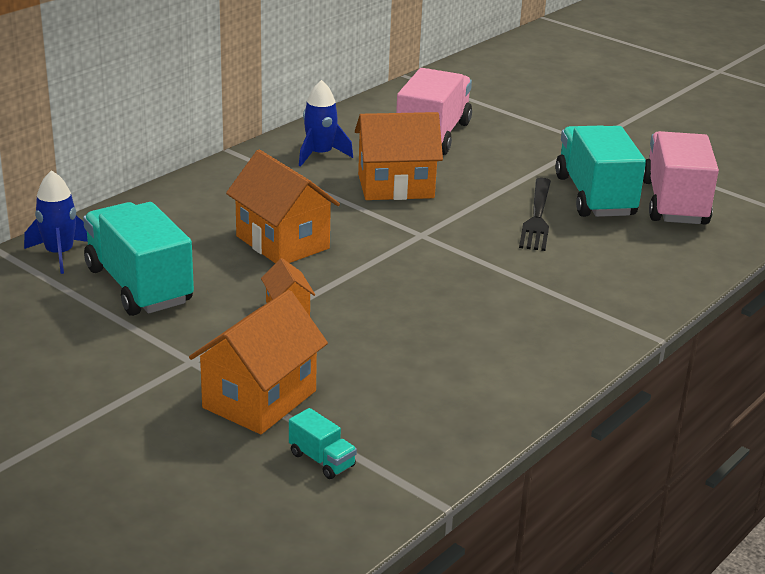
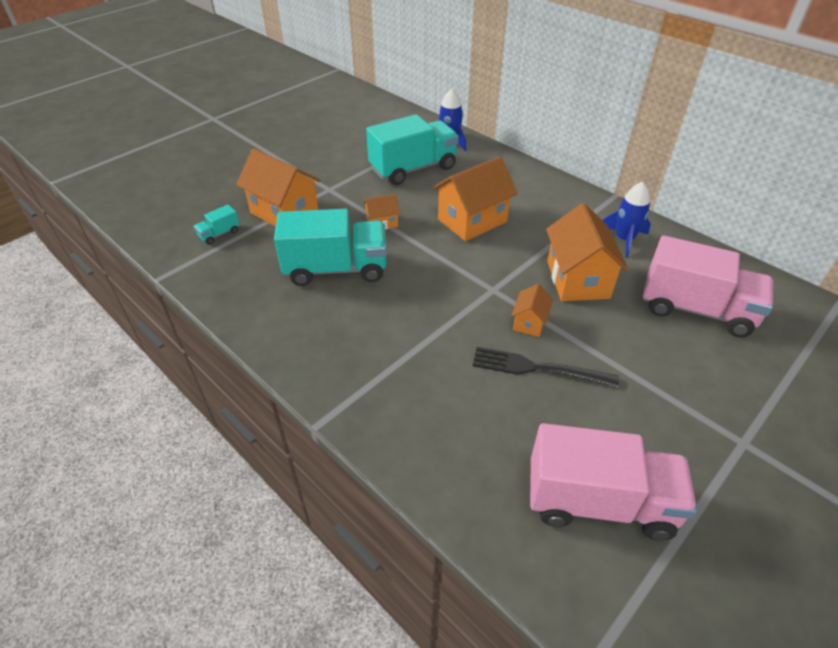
camera: 95 degrees right, 15 degrees up
turquoise truck [555,125,646,217] -> turquoise truck moved to [274,209,387,286]
none -> orange house [511,284,553,337]

